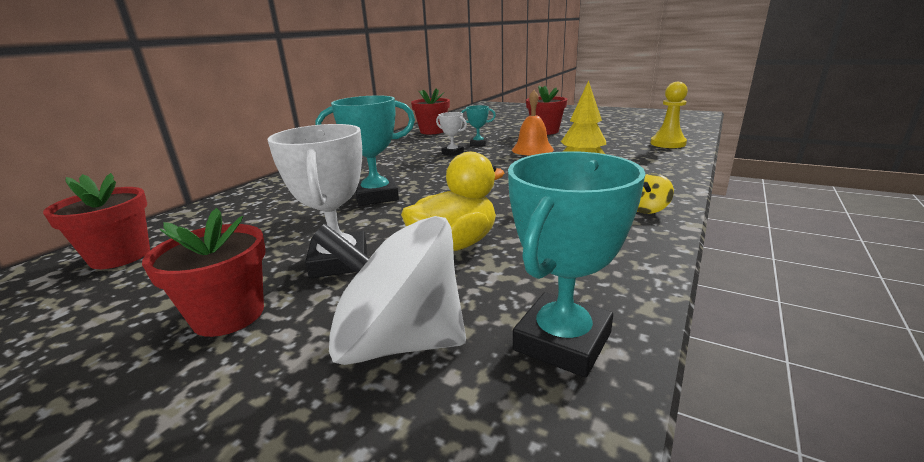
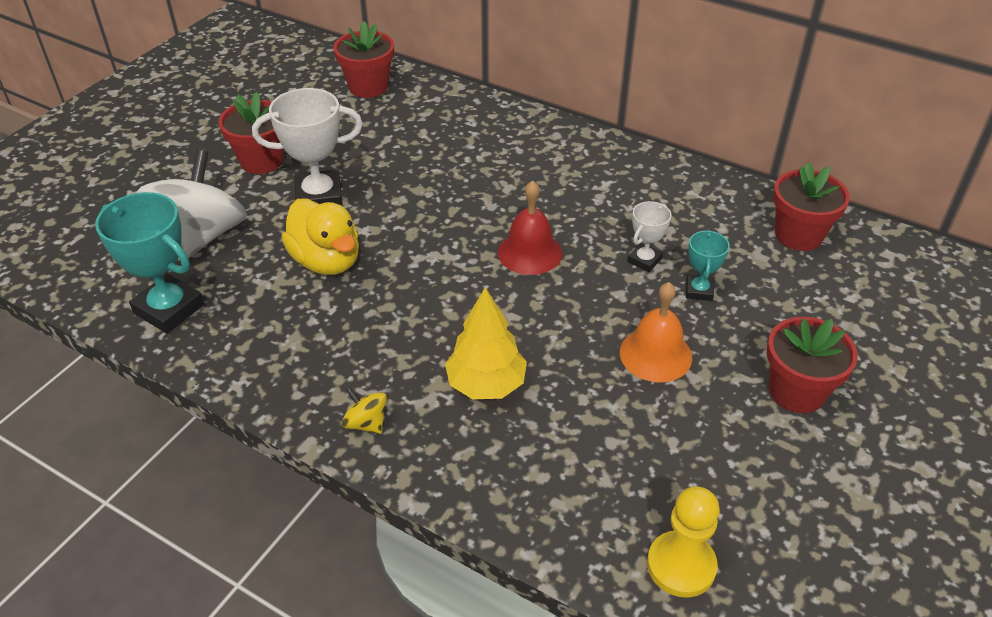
camera: 90 degrees right, 20 degrees up
turquoise trophy [316,96,415,206] -> none
none -> red bell [498,180,562,275]

